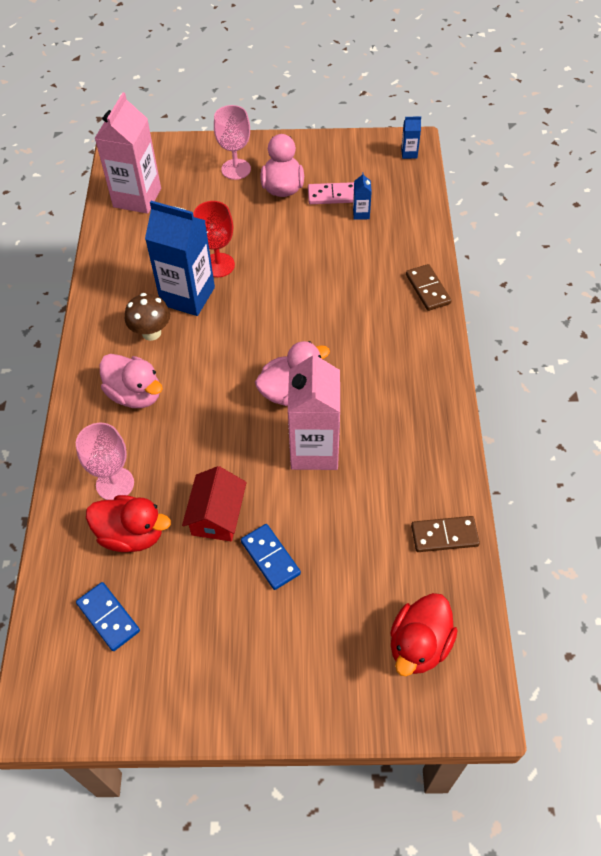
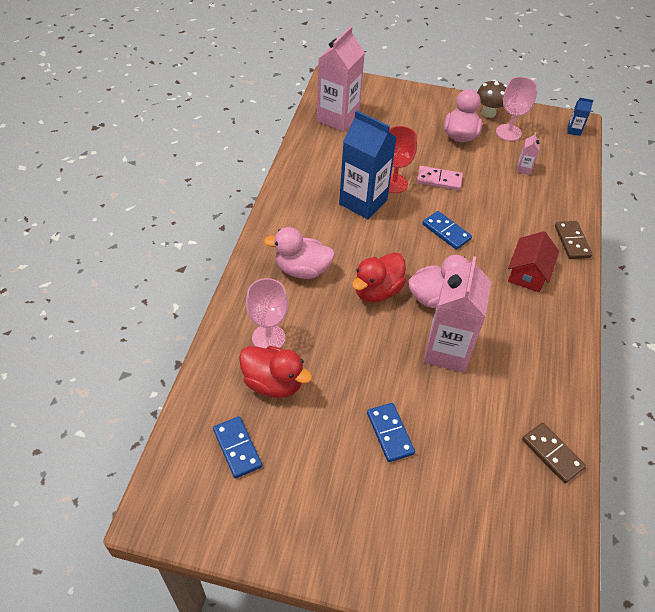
camera: 10 degrees right, 5 degrees down
pink duck [100,354,163,408] -> pink duck turned 135 degrees clockwise [264,227,335,279]
brown mushroom [125,293,170,341] -> brown mushroom moved to [477,80,507,118]
red house [182,466,247,541] -> red house moved to [508,231,559,292]
pink goblet [214,105,251,180] -> pink goblet moved to [496,77,538,141]
pink domino [308,182,354,204] -> pink domino moved to [417,166,463,190]
blue carton [353,172,372,220] -> pink carton [517,133,540,175]
red duck [390,593,458,676] -> red duck moved to [352,252,406,302]
brown domino [411,516,480,552] -> brown domino turned 45 degrees clockwise [522,423,586,483]
none -> blue domino [422,211,472,250]

